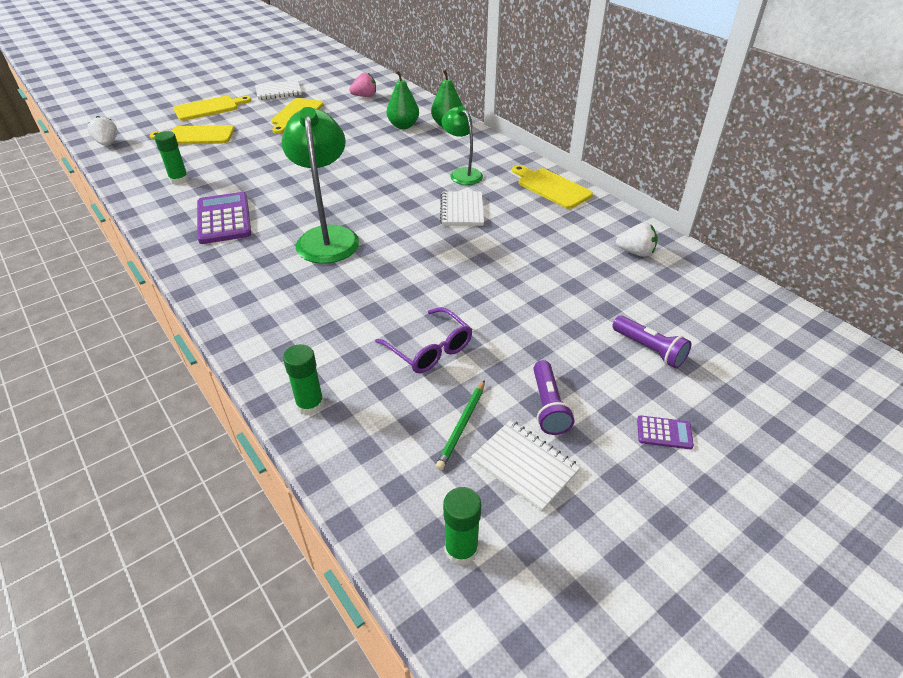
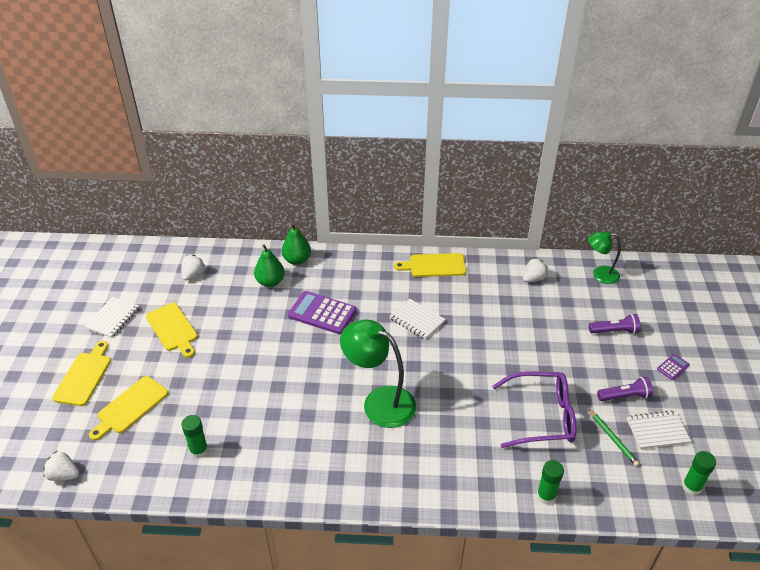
camera: 50 degrees left, 0 degrees up
purple calculator [197,192,251,244] -> purple calculator moved to [288,291,357,334]
pink strawberry [349,73,376,97] -> white strawberry [181,255,205,280]
purple glasses [375,307,472,373] -> purple glasses [492,371,576,448], size x1.51
green lamp [442,106,483,185] -> green lamp moved to [588,231,621,284]
purple flashlight [533,360,574,435] -> purple flashlight turned 45 degrees counterclockwise [597,377,653,401]

